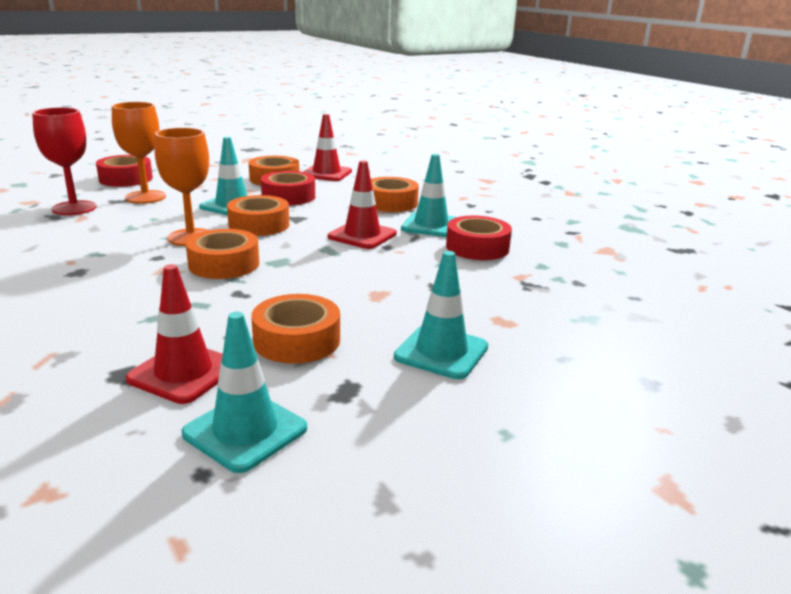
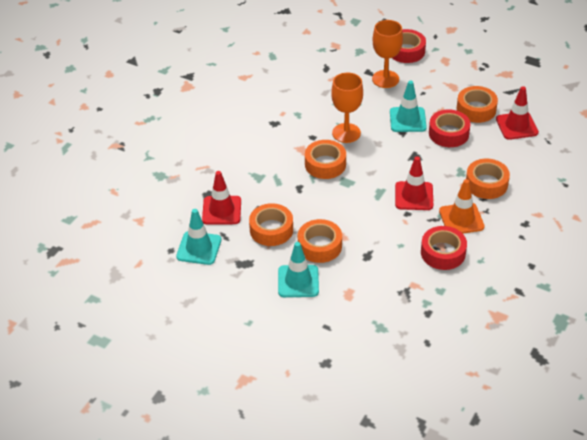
camera: 65 degrees right, 20 degrees up
red goblet [32,107,96,215] -> none
orange tape [227,195,290,236] -> orange tape moved to [298,219,342,263]
turquoise traffic cone [401,154,456,237] -> orange traffic cone [439,179,485,234]

